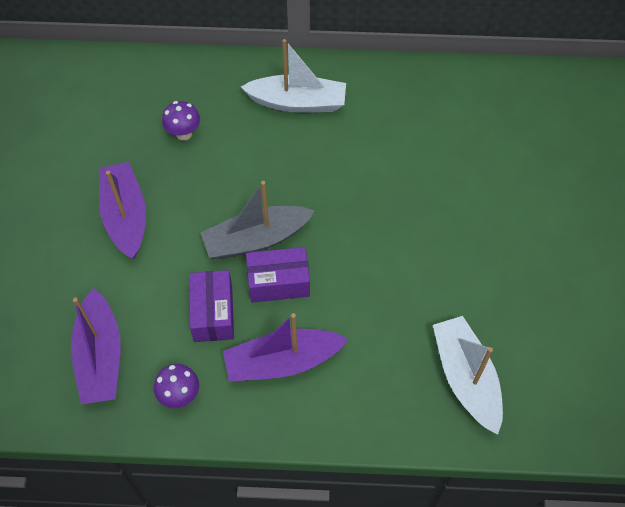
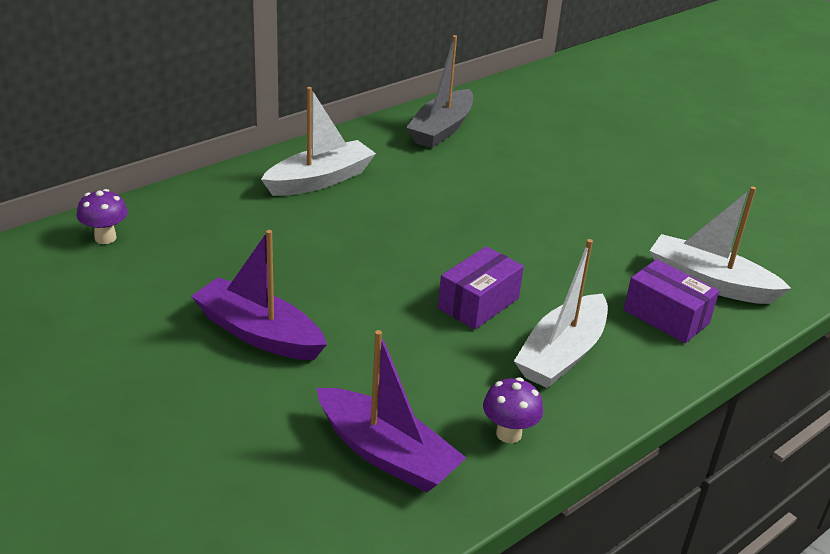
camera: 45 degrees left, 25 degrees down
purple mushroom [162,101,200,141] -> purple mushroom moved to [77,189,128,244]
purple box [189,270,234,342] -> purple box moved to [624,259,719,343]
grey boat [201,181,314,259] -> grey boat moved to [406,35,473,148]
purple boat [223,313,348,382] -> white boat [514,239,608,388]

